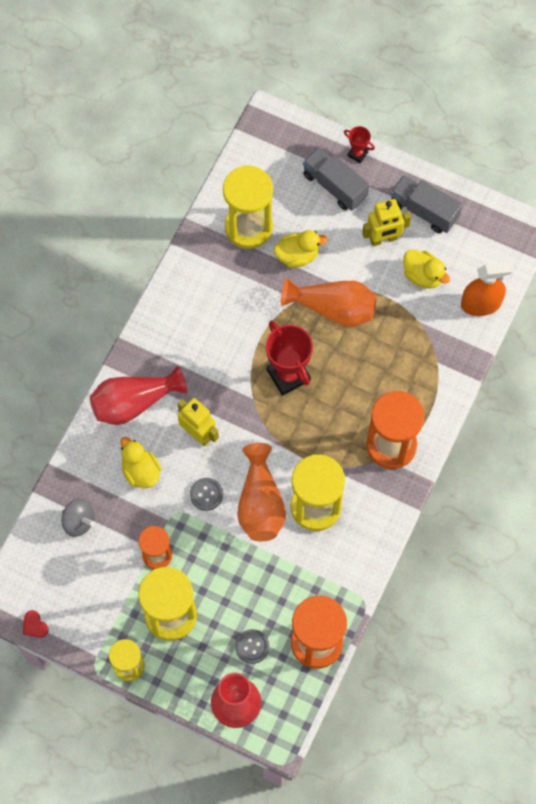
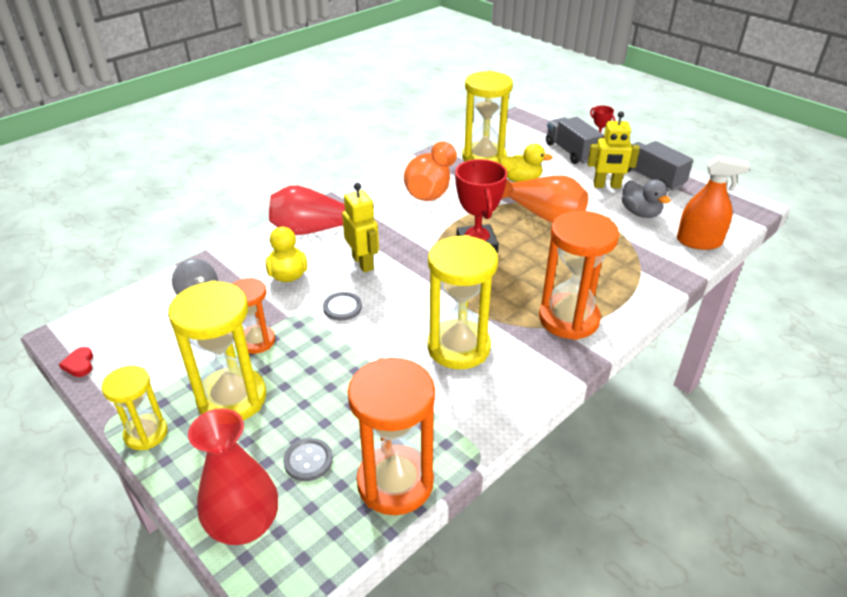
camera: 20 degrees right, 30 degrees down
orange vase [237,443,286,541] -> orange vase moved to [404,141,457,201]
yellow duck [403,250,450,289] -> grey duck [622,180,670,218]

